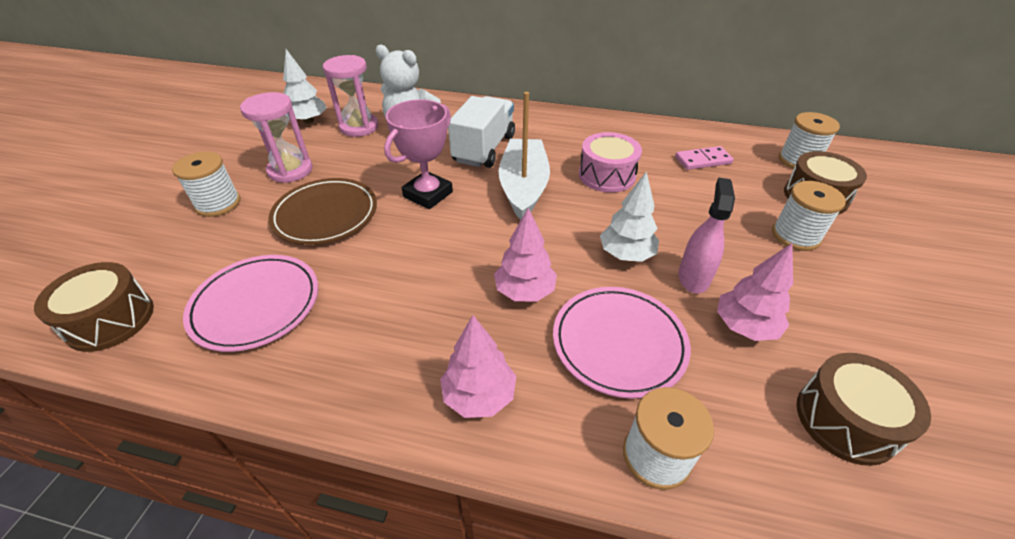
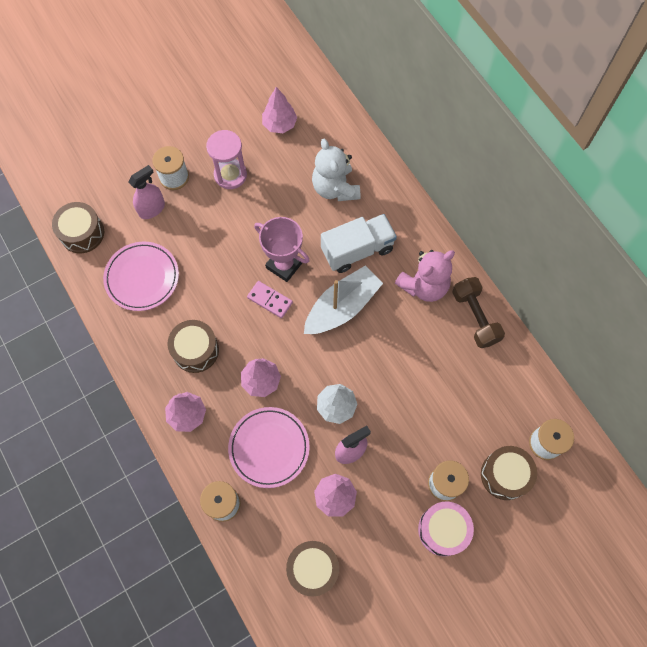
camera: 45 degrees right, 25 degrees up
brown plate [268,178,377,245] -> none
white tree [283,49,327,124] -> pink tree [262,87,297,133]
pink hourglass [323,55,379,137] -> none
pink trophy [384,99,453,209] -> pink trophy turned 45 degrees clockwise [254,217,310,282]
pink drum [579,132,642,193] -> pink drum moved to [418,501,474,557]
pink domino [675,146,734,170] -> pink domino moved to [247,281,293,318]
none -> pink spray bottle [128,165,165,219]
none -> brown drum [168,320,219,373]
none -> pink teddy bear [395,250,455,302]
none -> brown dumbbell [452,277,505,348]

